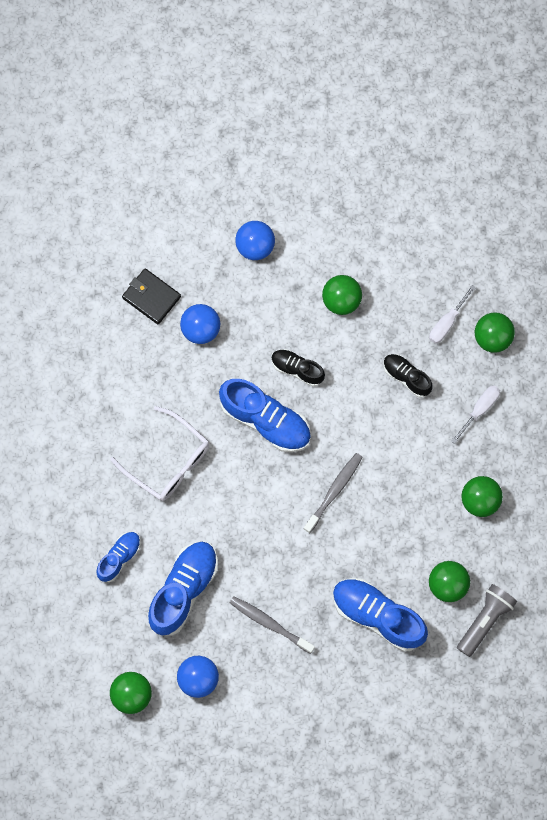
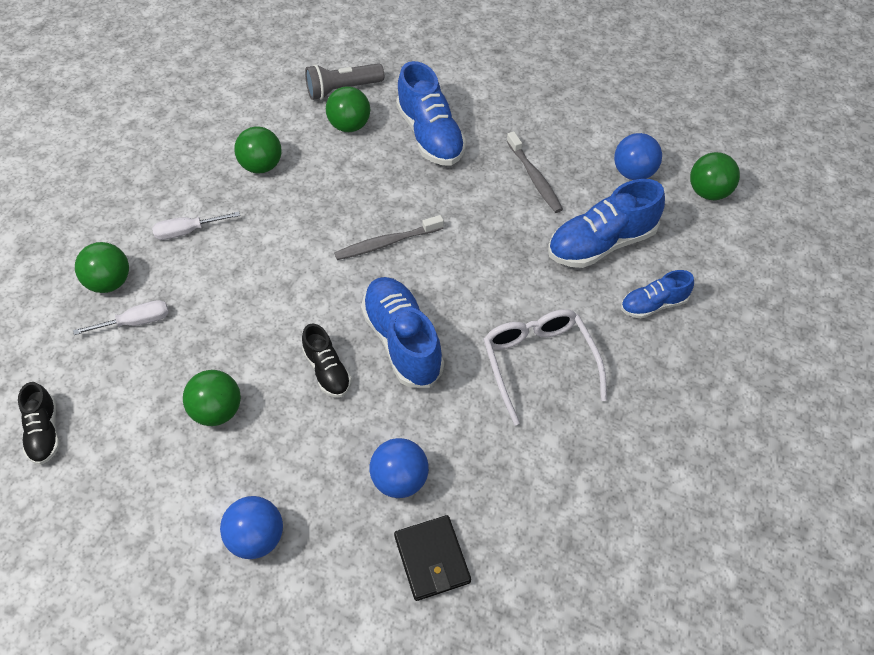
camera: 145 degrees left, 20 degrees down
black shoe [384,354,433,398] -> black shoe moved to [18,382,59,465]

